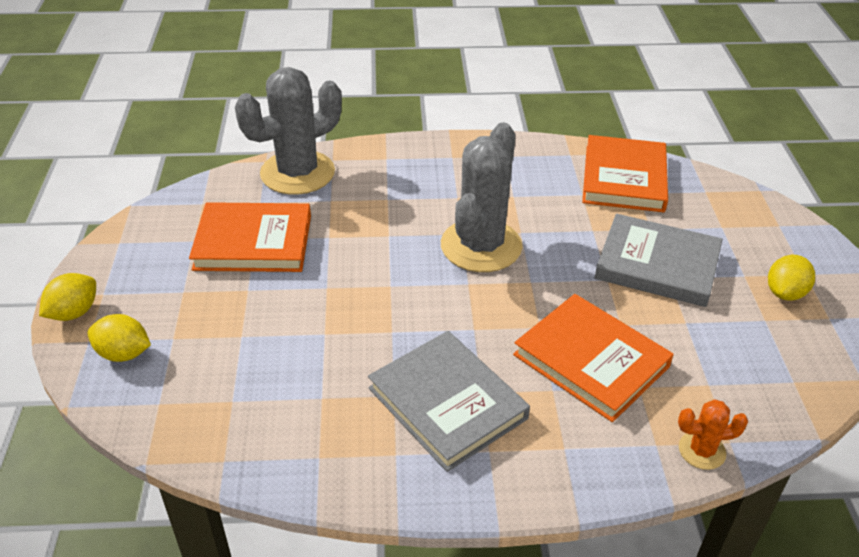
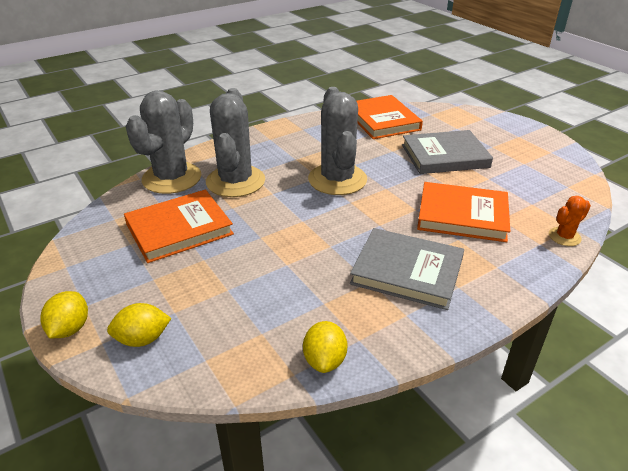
camera: 30 degrees left, 5 degrees down
yellow lemon [768,255,815,301] -> yellow lemon moved to [303,321,348,373]
none -> grey cactus [206,88,265,197]

